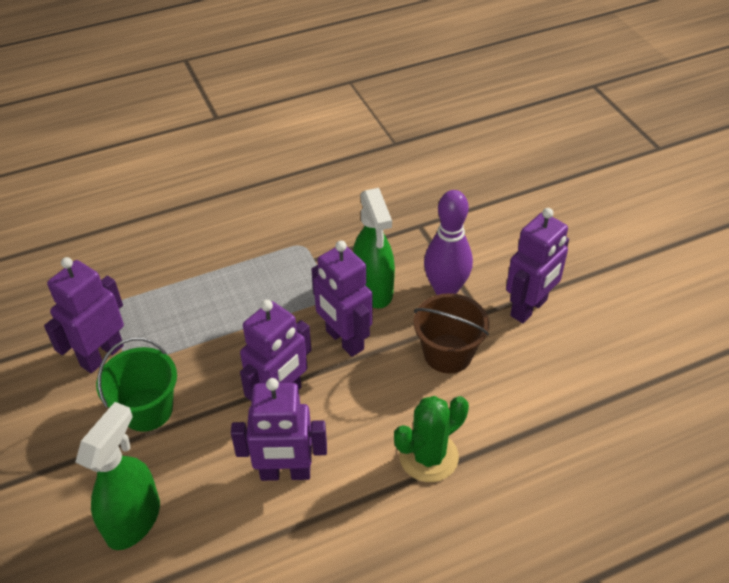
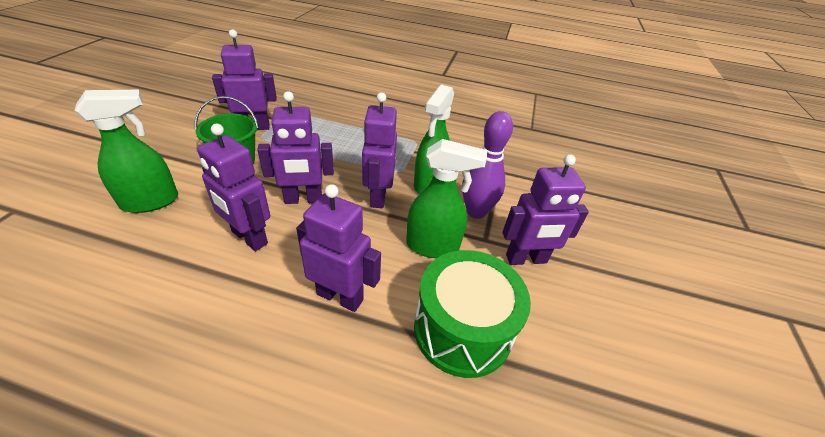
camera: 35 degrees right, 5 degrees down
green cactus [394,396,469,482] -> purple robot [296,184,381,312]
brown bucket [413,293,489,374] -> green spray bottle [406,139,487,258]
none -> green drum [414,250,531,378]

